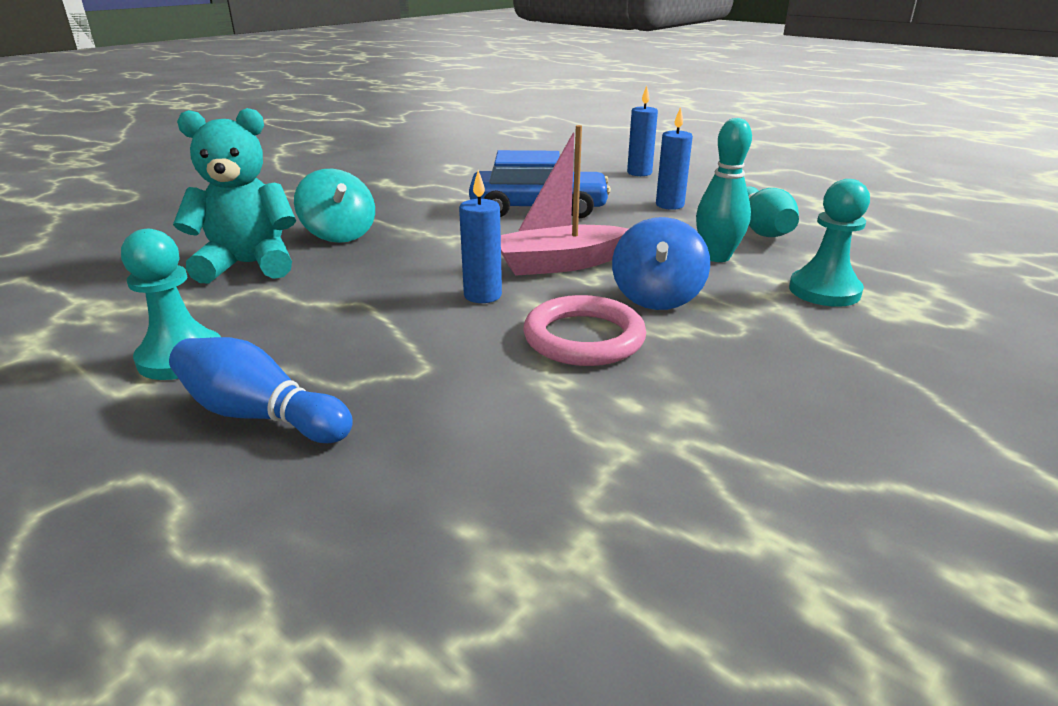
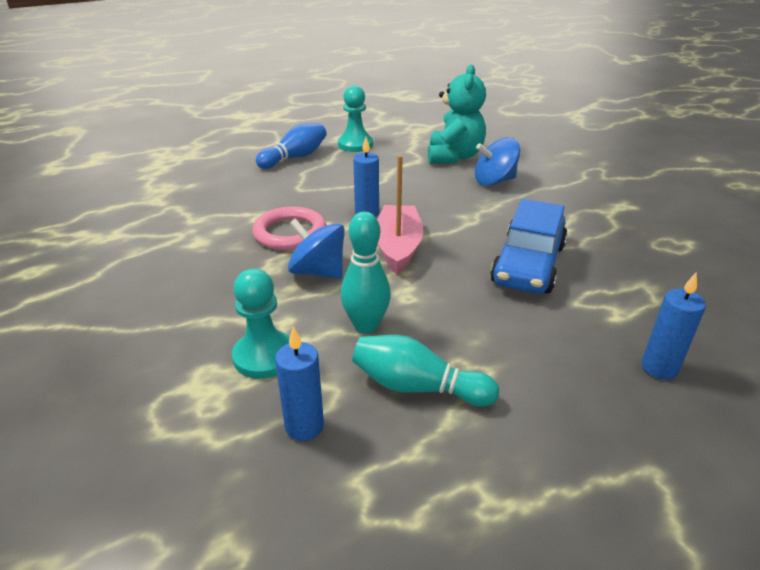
camera: 110 degrees right, 5 degrees up
turquoise spinning top [294,169,375,243] -> blue spinning top [475,137,520,186]
blue candle [656,107,693,210] -> blue candle moved to [275,326,324,441]

